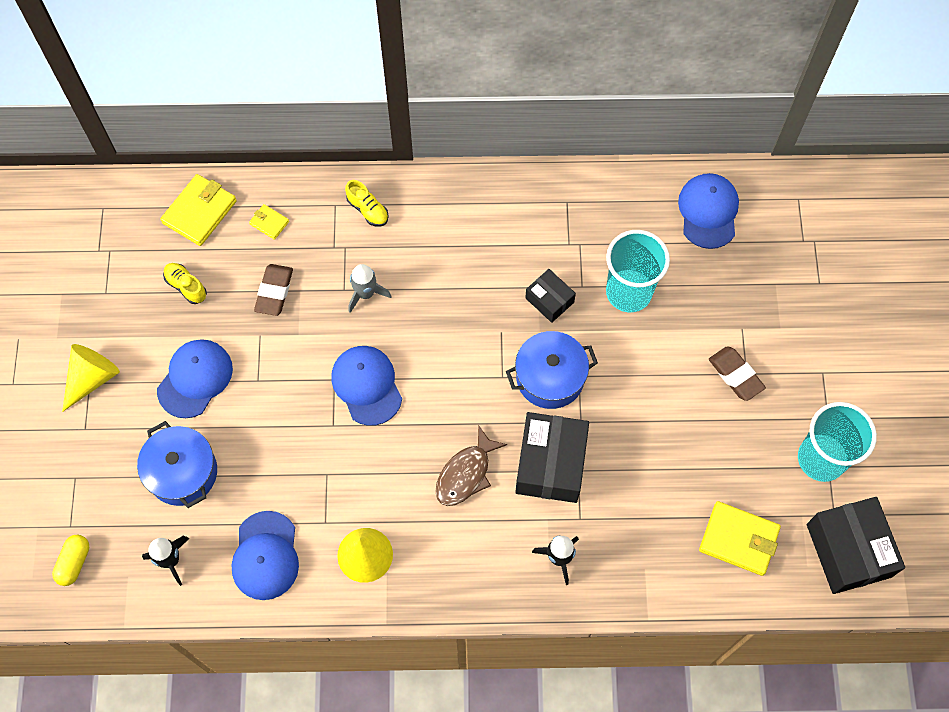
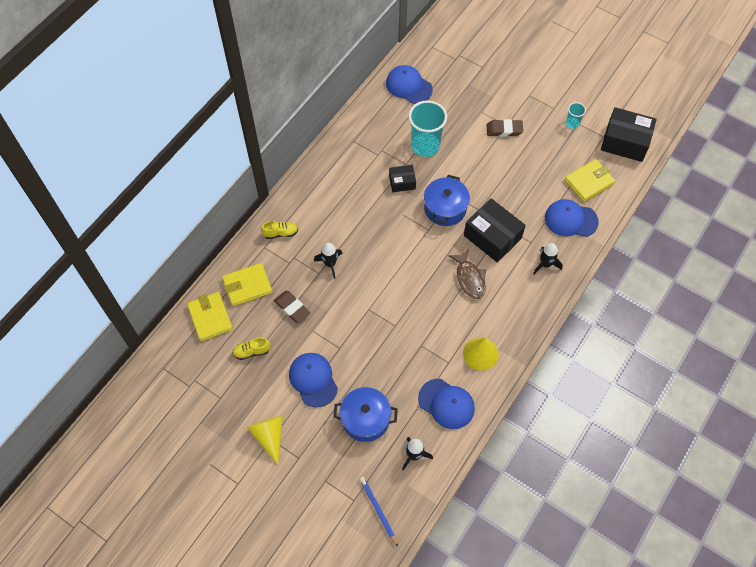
camera: 55 degrees left, 5 degrees down
yellow capsule [52,535,89,586] -> blue pencil [359,477,398,547]
yellow wallet [249,204,289,240] -> yellow wallet [222,263,273,306], size x1.95
blue cap [331,346,402,426] -> blue cap moved to [545,199,599,237]
grey rocket [349,264,391,313] -> black rocket [314,243,343,279]
turquoise cup [798,402,877,482] -> turquoise cup [566,102,586,129], size x0.48

